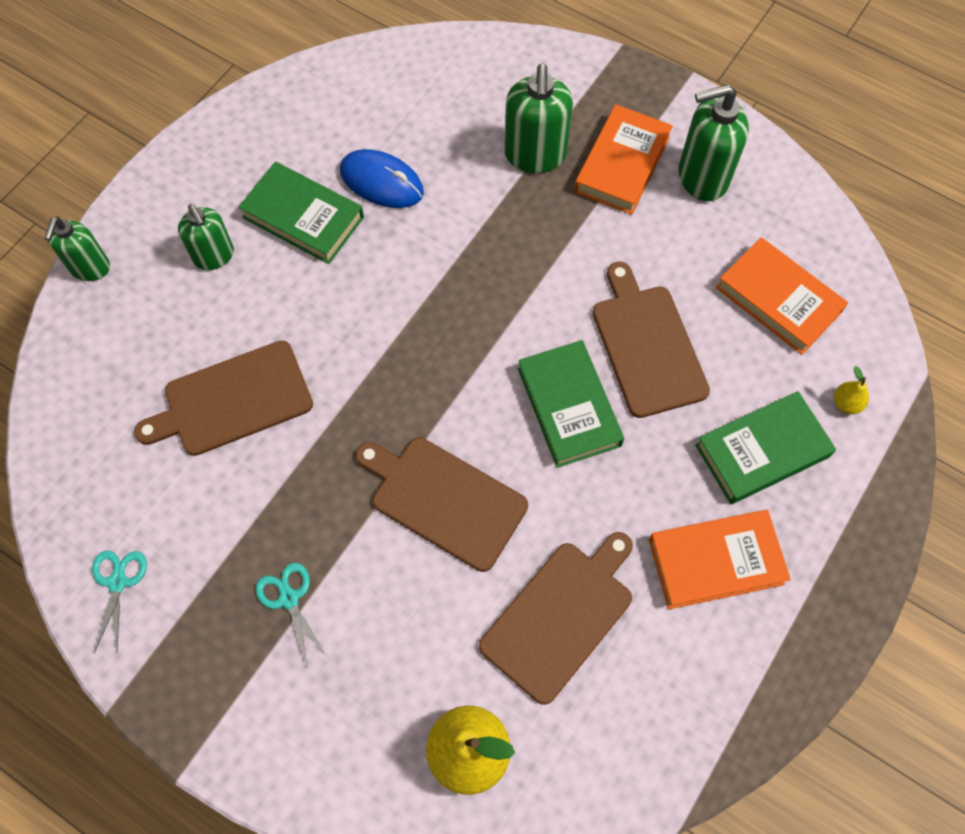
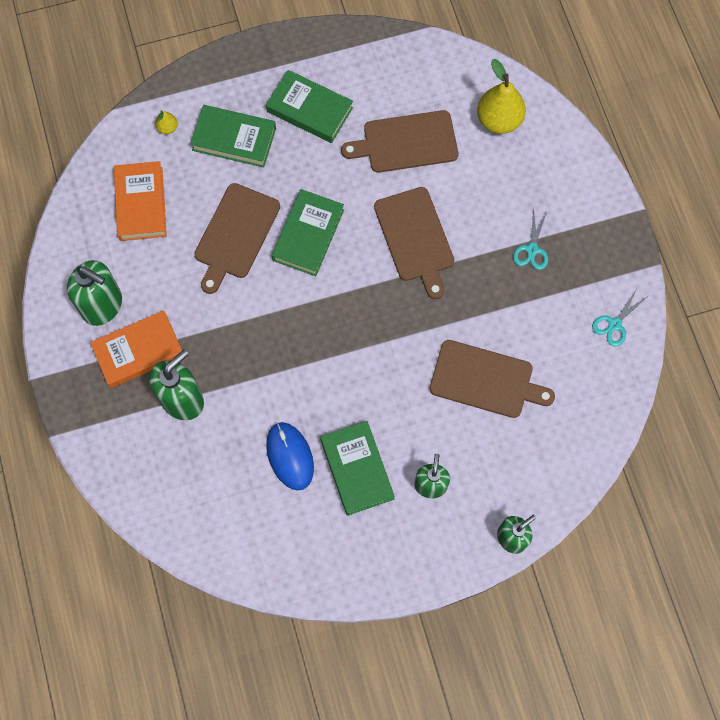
camera: 140 degrees left, 5 degrees up
orange book [649,510,791,609] -> green book [266,70,353,143]

